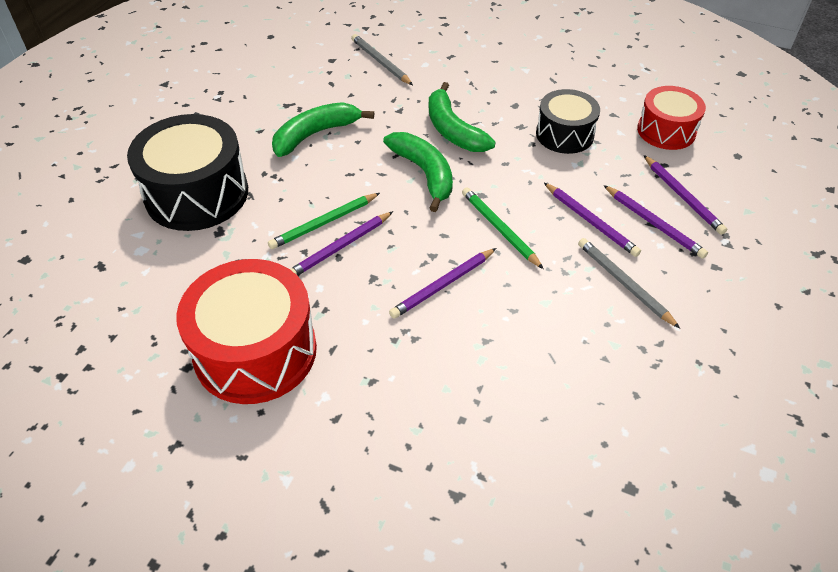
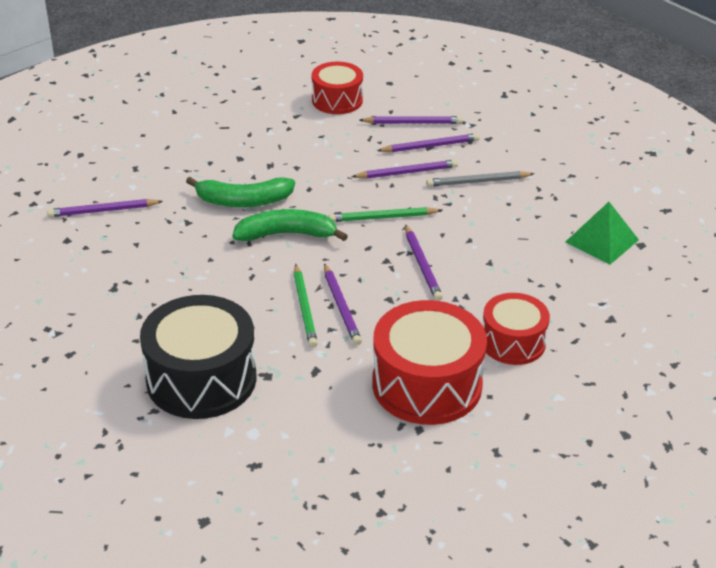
camera: 65 degrees left, 10 degrees down
green banana [272,102,374,157] -> none
grey pencil [351,34,413,85] -> purple pencil [47,199,163,217]
black drum [536,89,600,154] -> none
none -> red drum [482,293,550,365]
none -> green pyramid [566,202,639,264]

